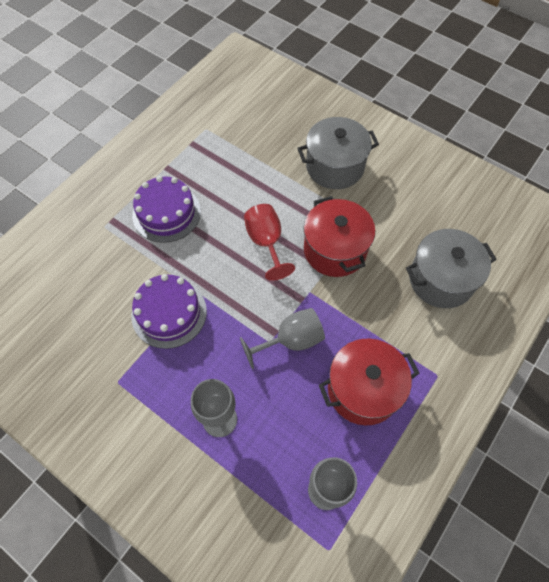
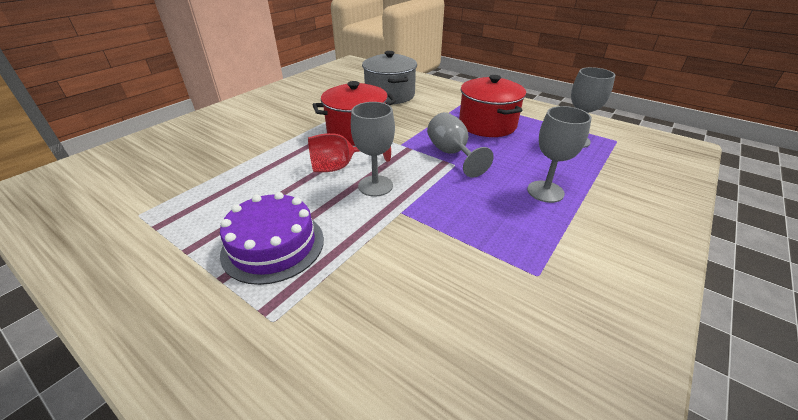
camera: 90 degrees left, 25 degrees down
purple cake [131,274,207,349] -> none
grey pot [297,117,379,189] -> none
none -> grey goblet [351,102,395,197]

